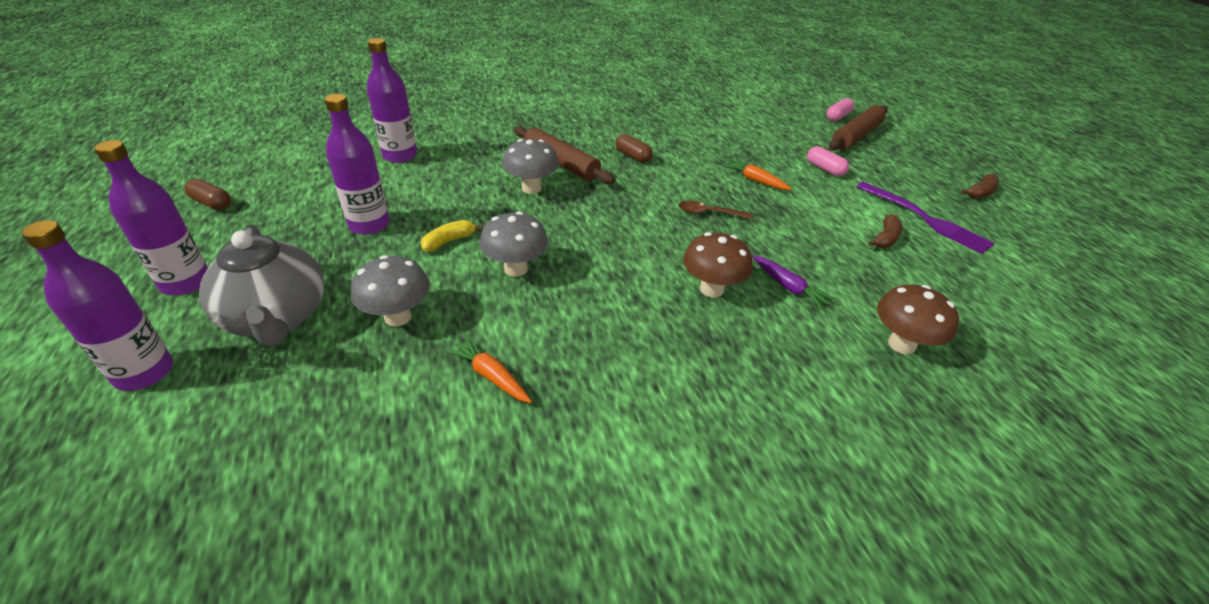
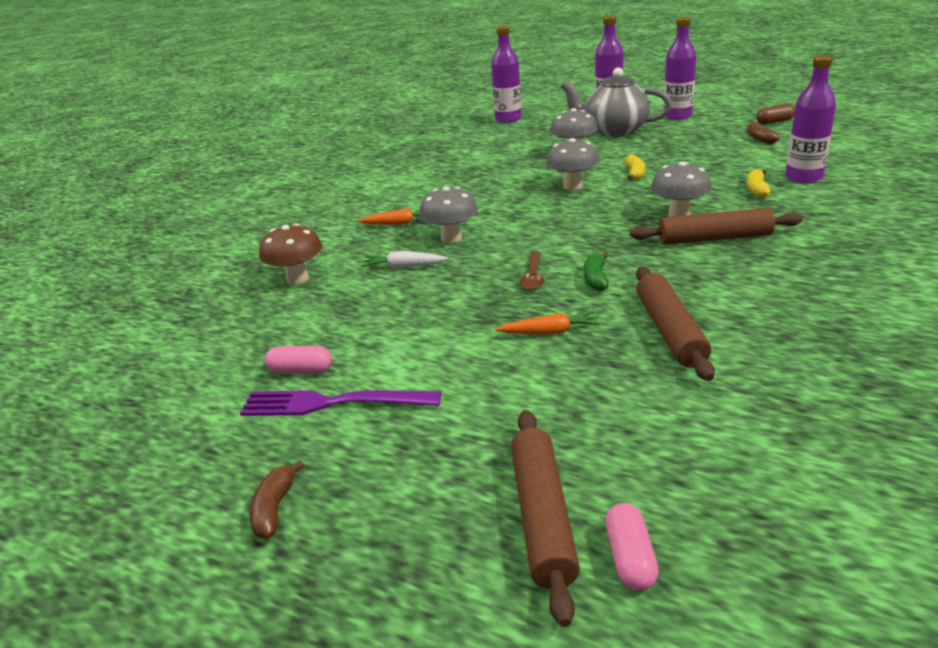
camera: 140 degrees right, 10 degrees down
purple bottle [324,94,390,235] -> purple bottle moved to [491,26,522,123]
orange carrot [445,336,532,403] -> orange carrot moved to [358,208,420,225]
brown capsule [615,134,653,163] -> none
brown spoon [678,201,752,219] -> brown spoon turned 135 degrees clockwise [520,252,544,290]
brown mushroom [683,232,753,298] -> grey mushroom [419,186,478,243]
purple carrot [753,255,835,309] -> white carrot [361,251,448,268]
pink capsule [807,146,849,176] -> pink capsule moved to [265,346,332,374]
brown banana [868,214,902,248] -> brown banana moved to [747,122,780,144]
none -> green banana [584,252,609,291]
none -> brown rolling pin [636,267,715,381]
none -> yellow banana [746,169,771,198]

